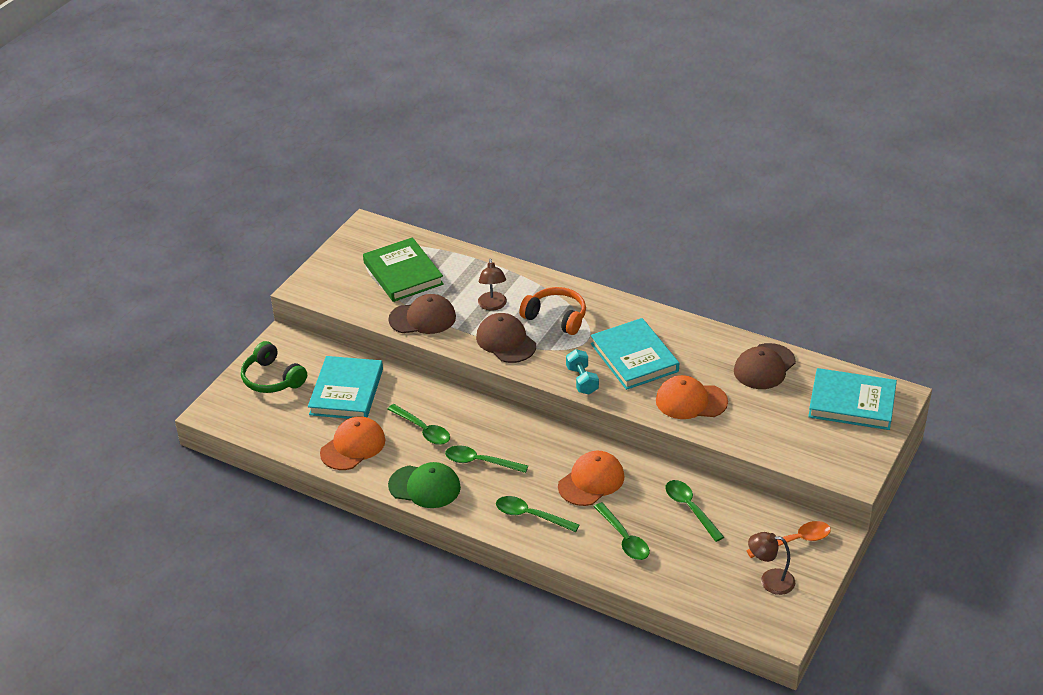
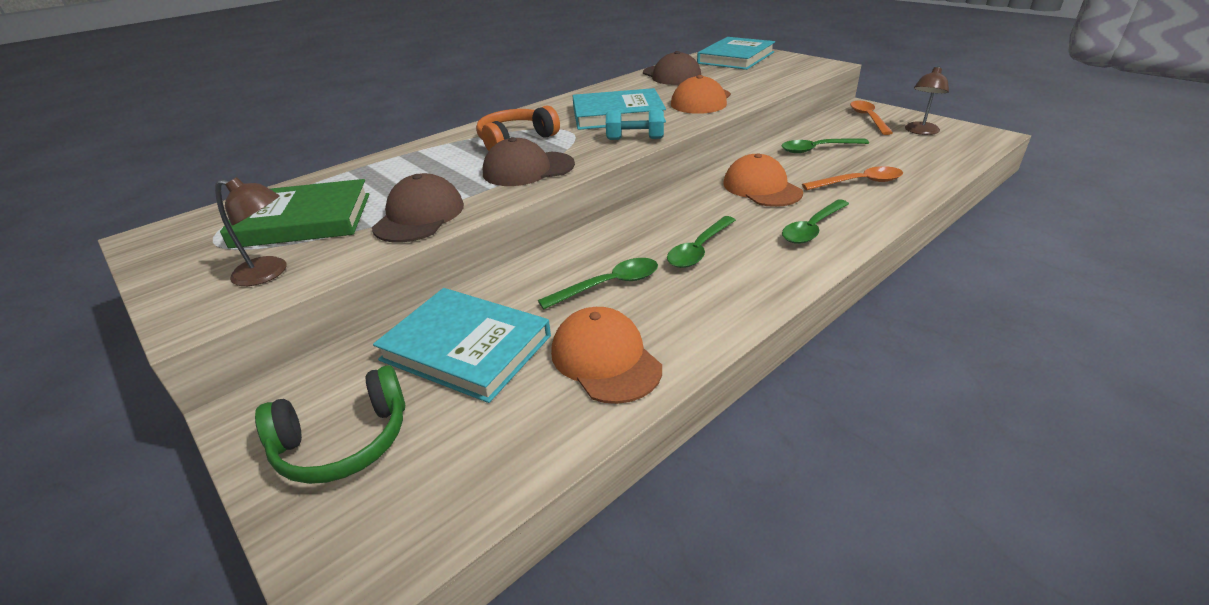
camera: 70 degrees left, 5 degrees down
green cap [388,462,461,508] -> none
brown lamp [478,259,507,311] -> brown lamp moved to [215,177,287,286]
green spoon [594,502,650,560] -> orange spoon [802,166,903,190]

